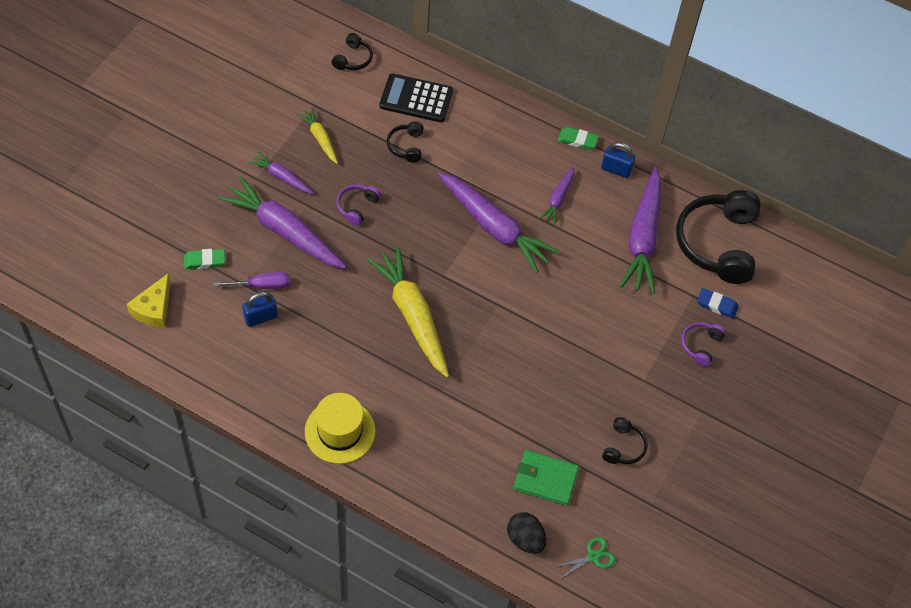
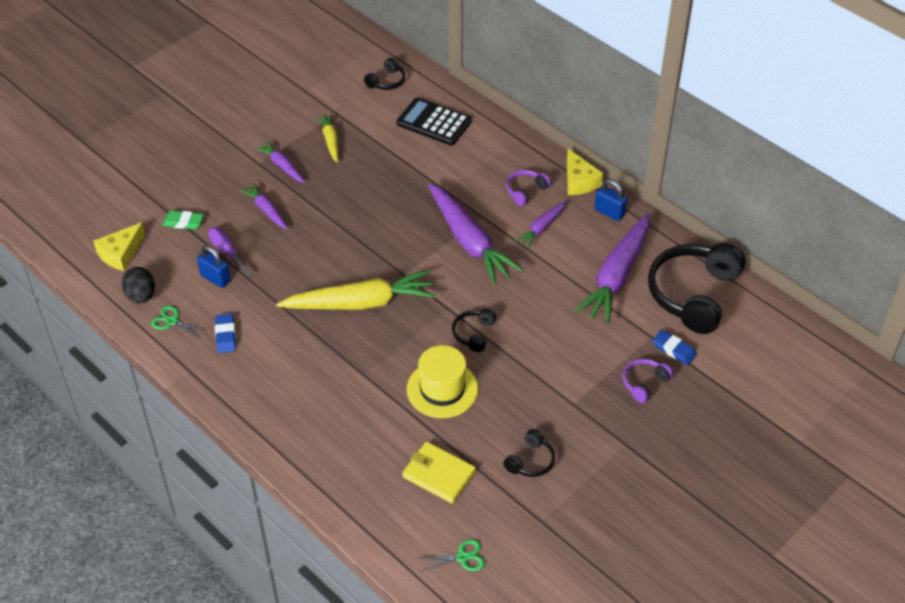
camera: 20 degrees right, 10 degrees down
purple screwdriver [213,272,289,289] -> purple screwdriver turned 135 degrees counterclockwise [208,227,252,276]
purple carrot [218,176,346,269] -> purple carrot [240,183,288,230], size x0.51
blue padlock [242,292,278,327] -> blue padlock turned 45 degrees clockwise [197,245,231,288]
yellow hat [305,393,375,464] -> yellow hat moved to [407,345,478,418]
purple headphones [336,185,381,226] -> purple headphones moved to [506,170,551,206]
yellow carrot [367,247,449,378] -> yellow carrot turned 90 degrees clockwise [276,270,435,310]
black headphones [387,122,423,163] -> black headphones moved to [452,309,496,352]
black egg [507,512,546,554] -> black egg moved to [122,267,155,304]
green wallet [513,450,579,506] -> yellow wallet [402,442,476,503]
green eraser [558,127,599,150] -> yellow cheese [567,149,604,195]
none -> green scissors [151,306,209,339]
none -> blue eraser [215,314,236,353]

